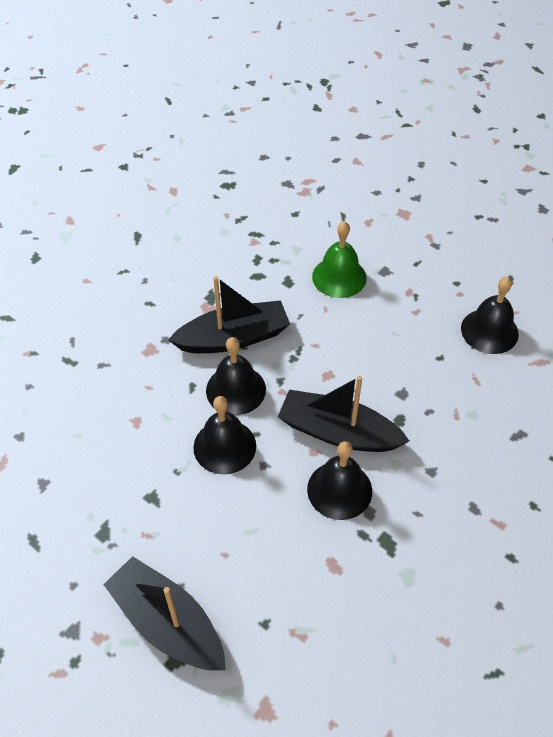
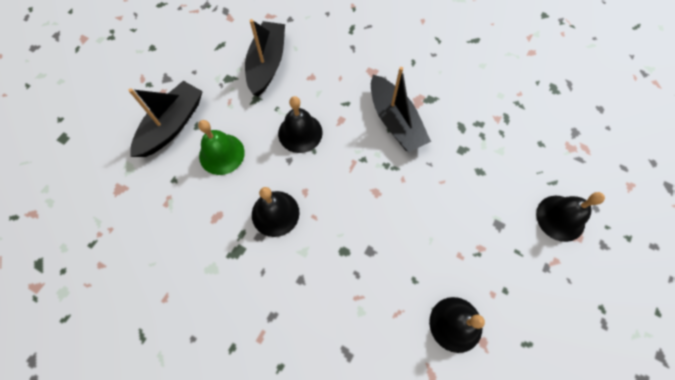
camera: 80 degrees right, 15 degrees up
black bell [206,337,266,415] -> black bell moved to [536,192,605,242]
black boat [278,376,409,452] -> black boat moved to [245,19,285,96]
green bell [312,221,367,298] -> green bell moved to [198,120,245,175]

